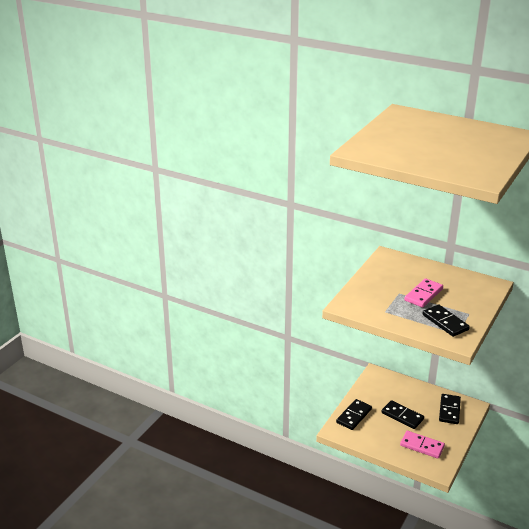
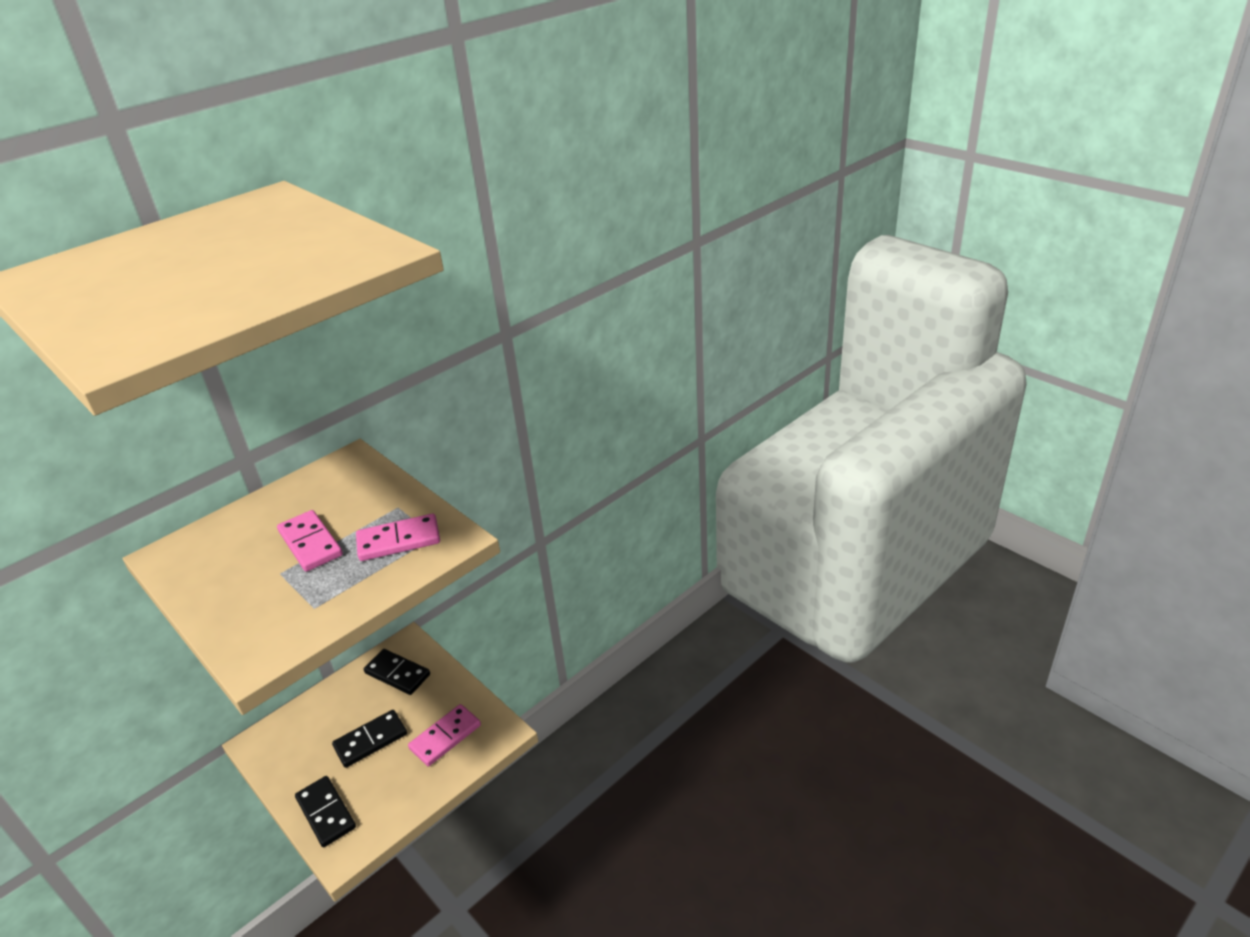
camera: 70 degrees left, 5 degrees up
black domino [422,304,470,337] -> pink domino [356,513,440,561]

